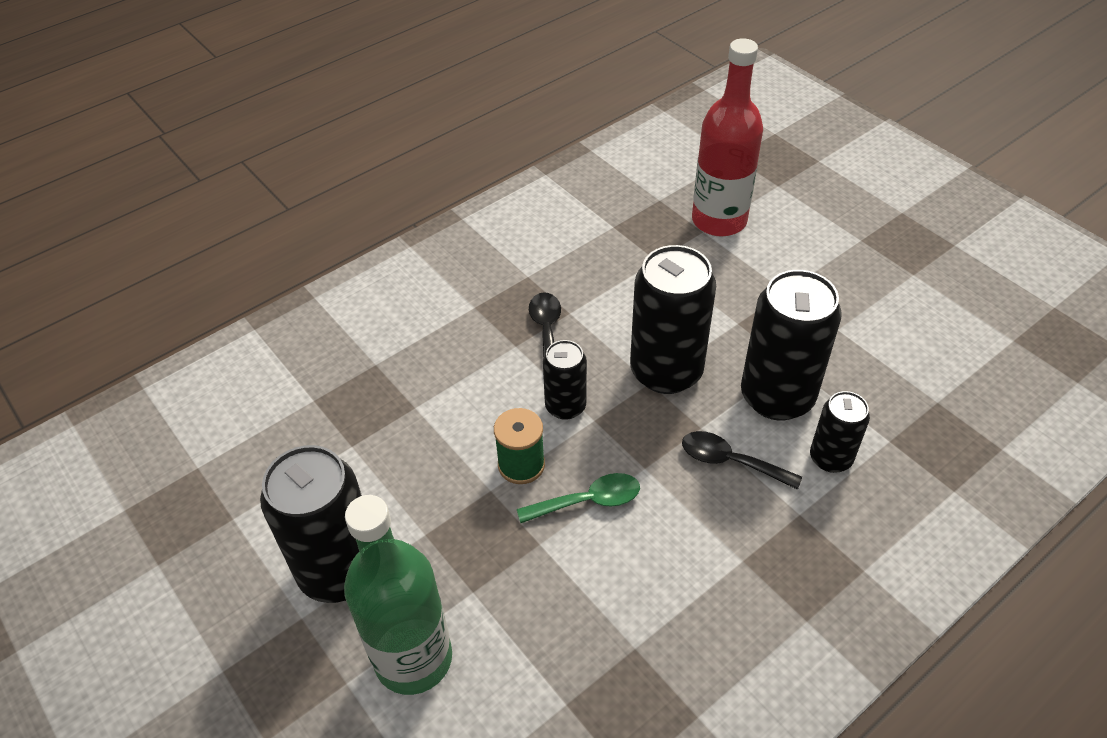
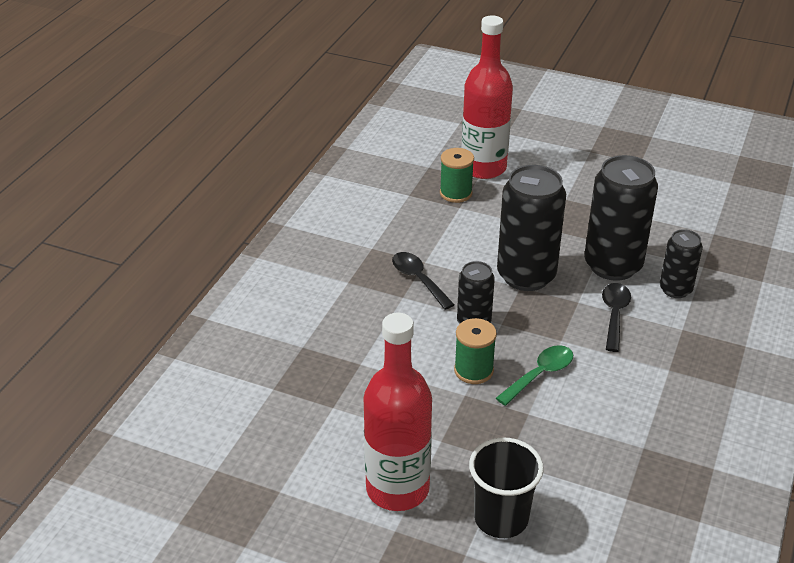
camera: 30 degrees left, 10 degrees down
black can [260,445,362,603] -> red bottle [364,313,432,511]
green bottle [344,495,452,695] -> black cup [469,437,544,538]
black spoon [682,431,802,490] -> black spoon turned 105 degrees clockwise [602,283,631,352]
none -> green spool [440,148,474,203]

